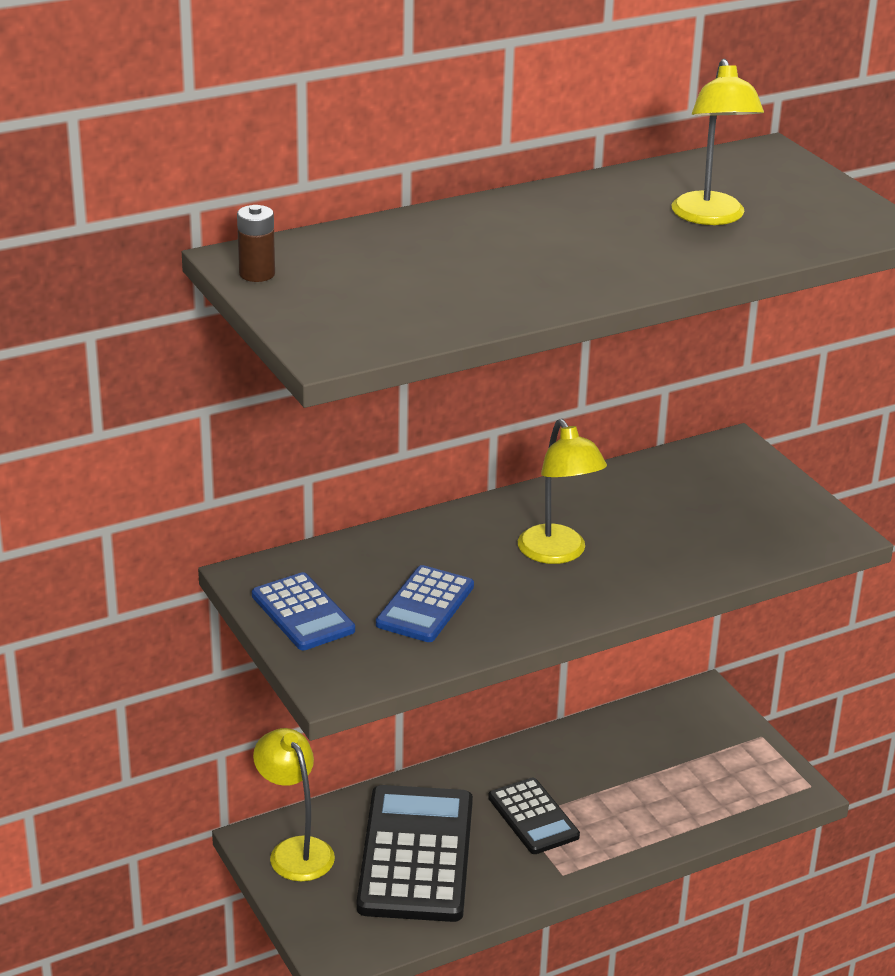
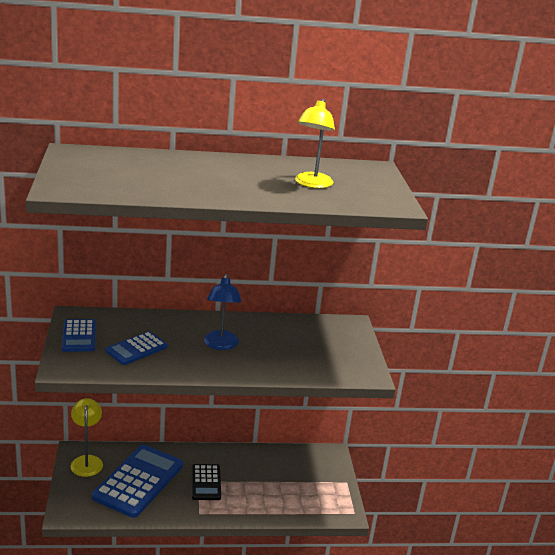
camera: 20 degrees right, 5 degrees down
brown battery [237,205,275,282] -> none
black calculator [357,785,473,922] -> blue calculator [92,445,183,518]
yellow lamp [518,419,607,564] -> blue lamp [204,274,242,350]

